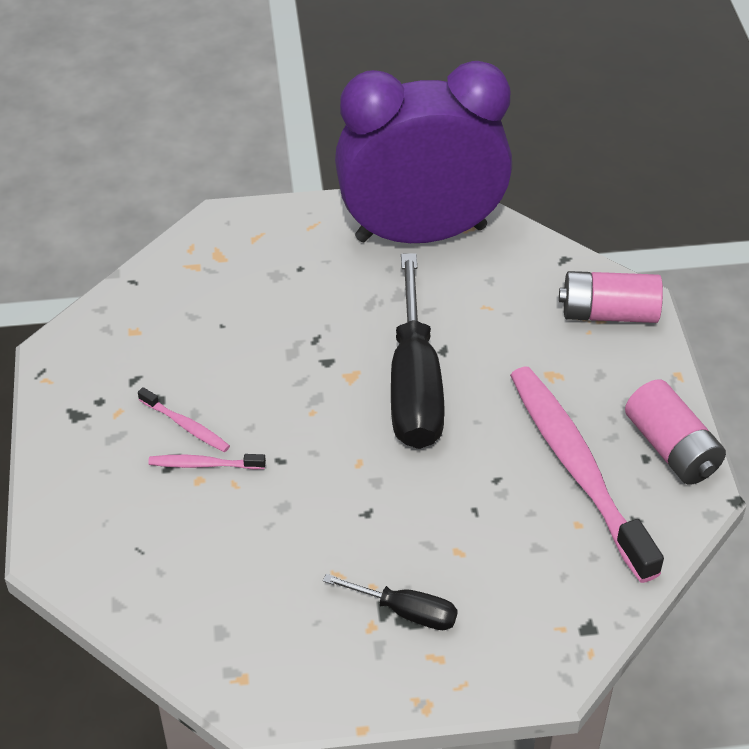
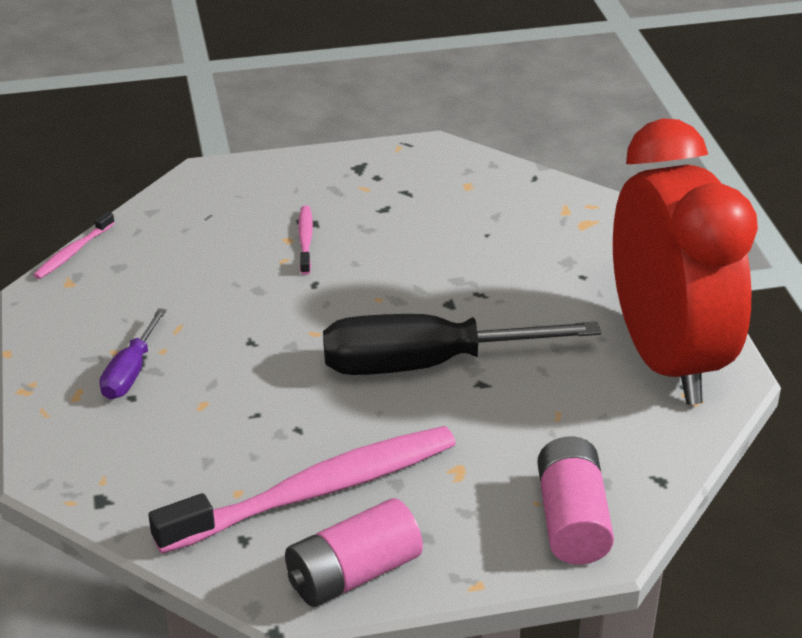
camera: 85 degrees right, 10 degrees down
pink toothbrush [138,387,230,452] -> pink toothbrush moved to [33,211,115,279]
black screwdriver [323,574,458,630] -> purple screwdriver [100,308,167,399]
purple clock [335,61,512,243] -> red clock [613,118,758,405]

